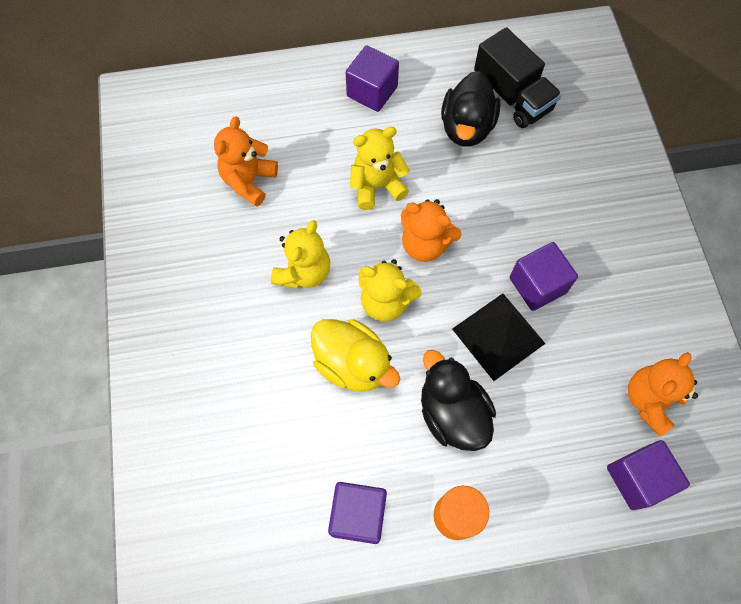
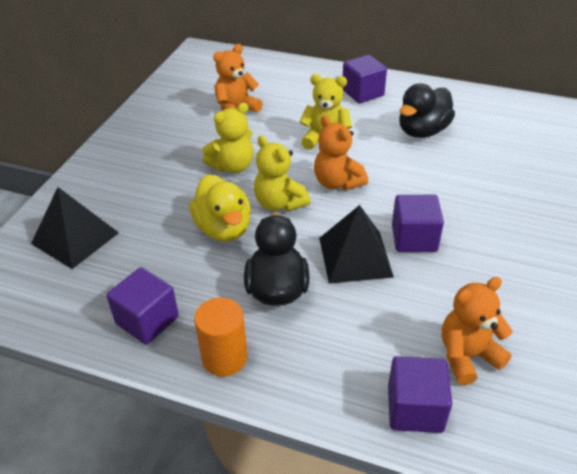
camera: 30 degrees right, 25 degrees down
black truck [474,27,562,128] -> none
none -> black pyramid [31,187,119,269]

